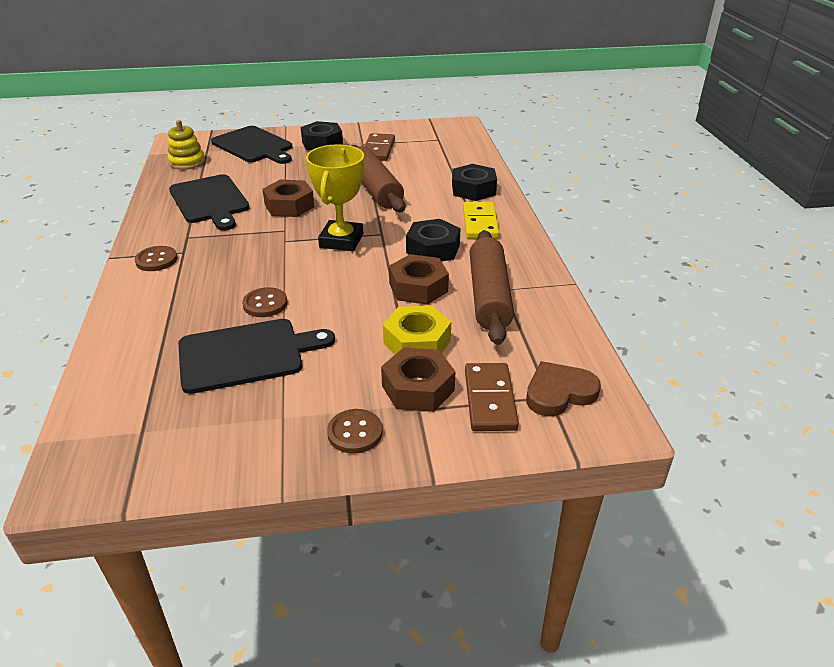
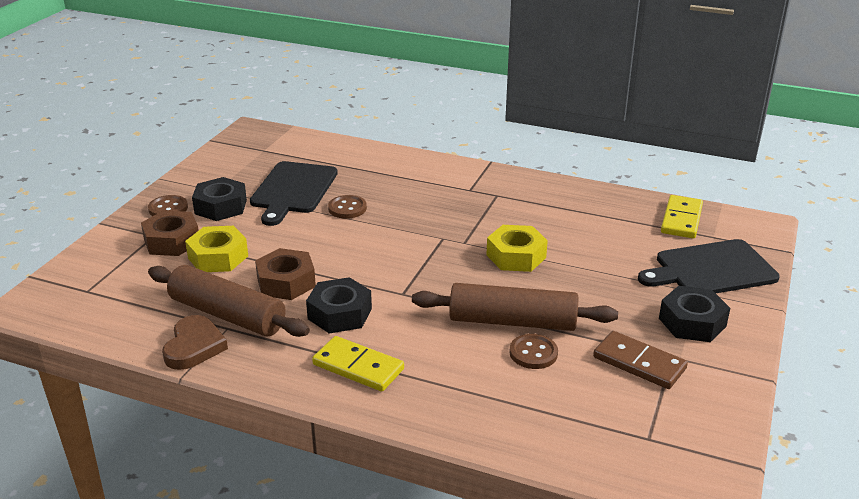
camera: 120 degrees right, 5 degrees down
brown button [135,246,177,271] -> brown button moved to [510,334,558,369]
yellow stacking toy [168,120,205,170] -> yellow domino [661,195,703,238]
black cutting board [169,174,250,230] -> none
brown nut [262,180,314,217] -> yellow nut [487,225,548,272]
yellow trophy [306,144,364,251] -> none
black nut [452,164,497,201] -> black nut moved to [192,177,247,221]
brown domino [465,363,519,431] -> none
brown heart [526,361,601,417] -> brown heart moved to [162,315,228,370]

